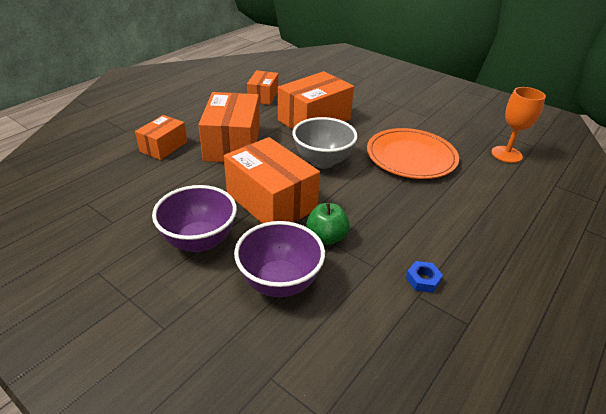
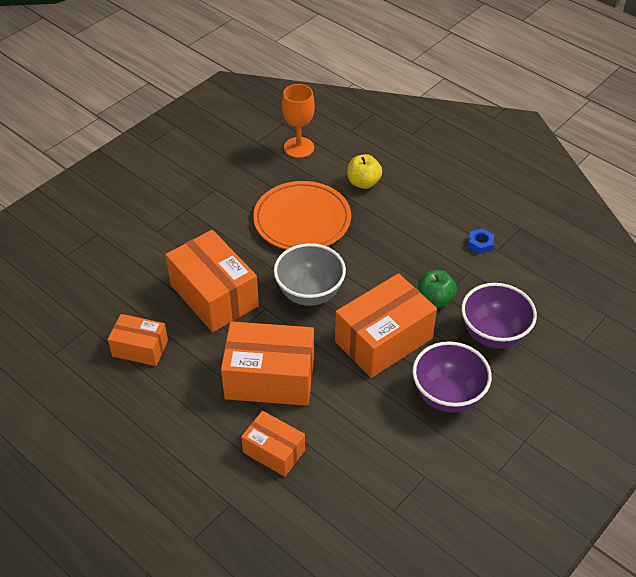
camera: 85 degrees left, 10 degrees up
none -> yellow apple [347,154,382,189]

